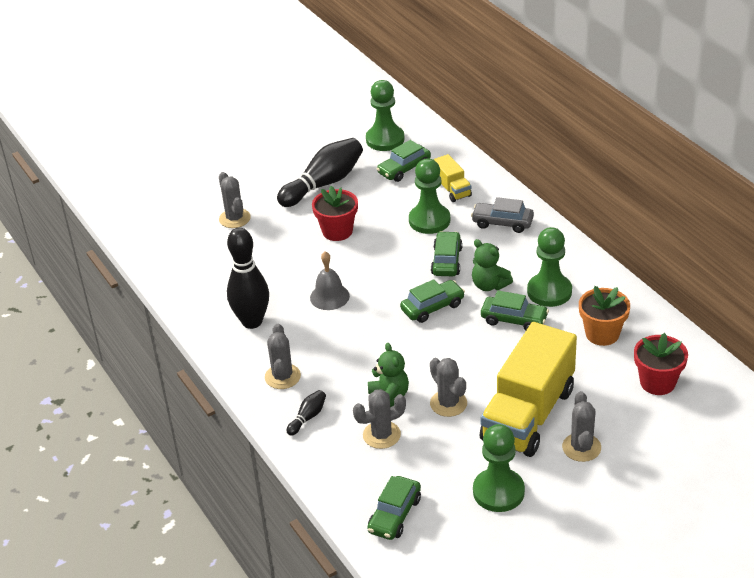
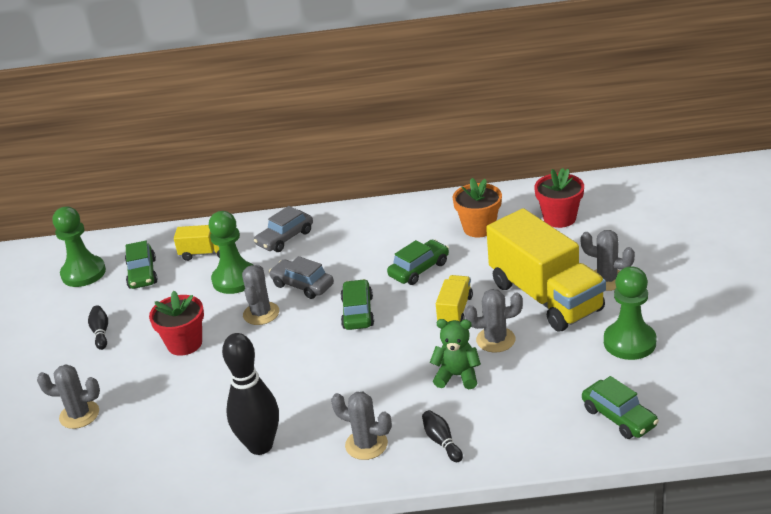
camera: 60 degrees left, 5 degrees down
black bowling pin [277,138,363,207] -> black bowling pin [88,305,108,350], size x0.45
grey bell [310,251,350,310] -> none
grey cactus [353,389,406,449] -> grey cactus moved to [242,265,279,325]
green car [431,231,463,276] -> grey car [269,256,334,299]
green teddy bear [472,239,513,291] -> none
green pawn [527,227,572,307] -> none
none -> yellow truck [436,275,473,322]

